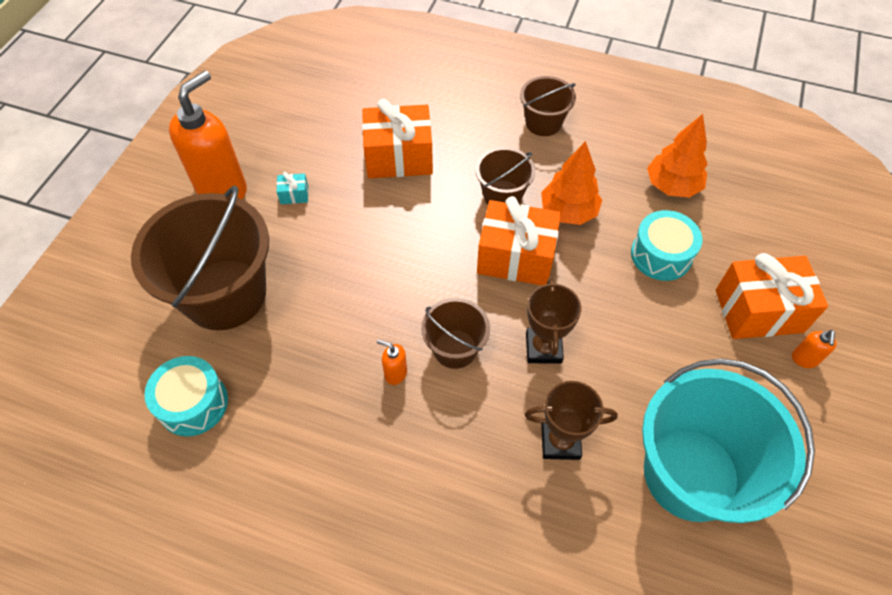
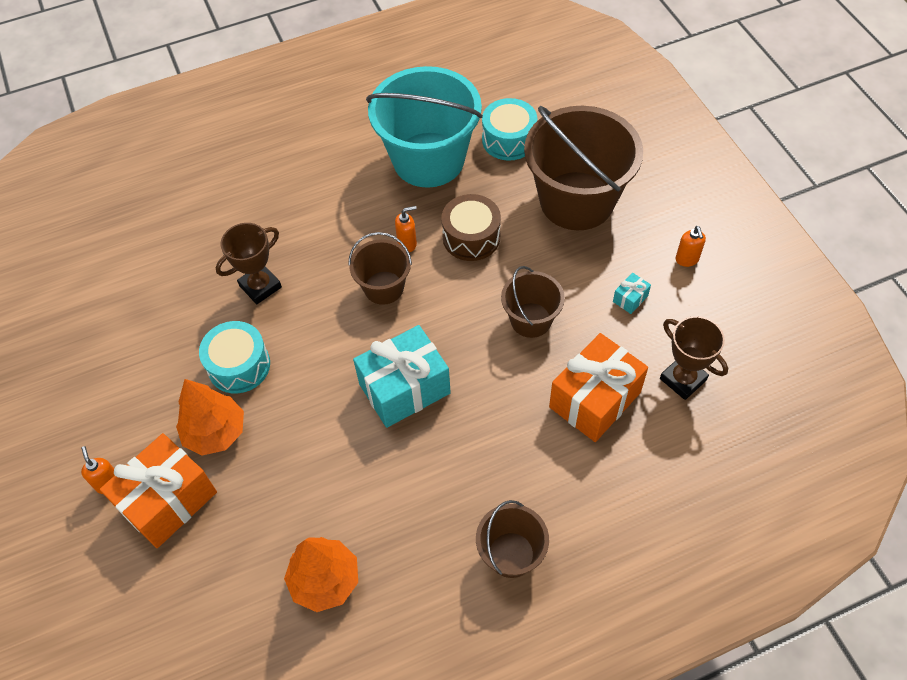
camera: 140 degrees right, 0 degrees up
orange soap dispenser [169,71,247,199] -> orange soap dispenser [675,226,706,267], size x0.41
brown bucket [475,147,535,205] -> brown bucket moved to [501,266,565,338]
orange gift [477,196,561,285] -> turquoise gift [353,325,451,428]
brown trophy [526,278,582,364] -> brown trophy moved to [660,316,728,400]
orange tree [541,141,602,225] -> orange tree moved to [176,379,244,456]
turquoise drum [631,210,702,281] -> turquoise drum moved to [199,321,270,393]
turquoise bucket [642,358,815,523] -> turquoise bucket moved to [366,66,483,188]
none -> brown drum [441,194,501,261]

